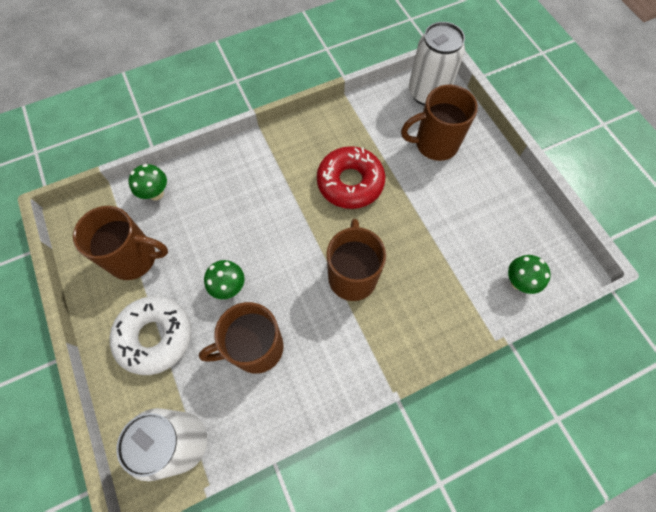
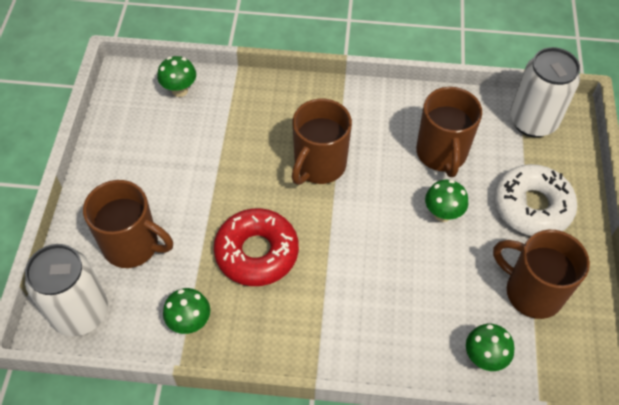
camera: 150 degrees left, 10 degrees down
brown mug [199,302,284,374] -> brown mug turned 75 degrees clockwise [416,87,482,177]
none -> green mushroom [163,288,210,334]

